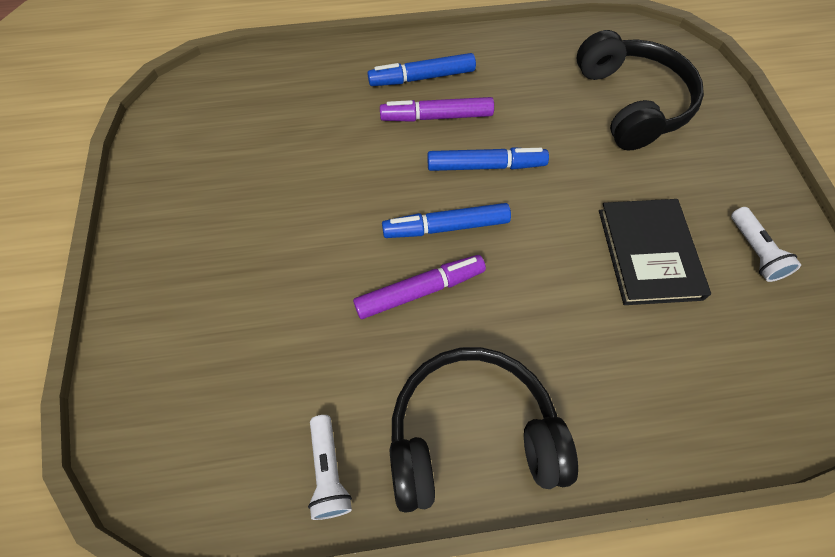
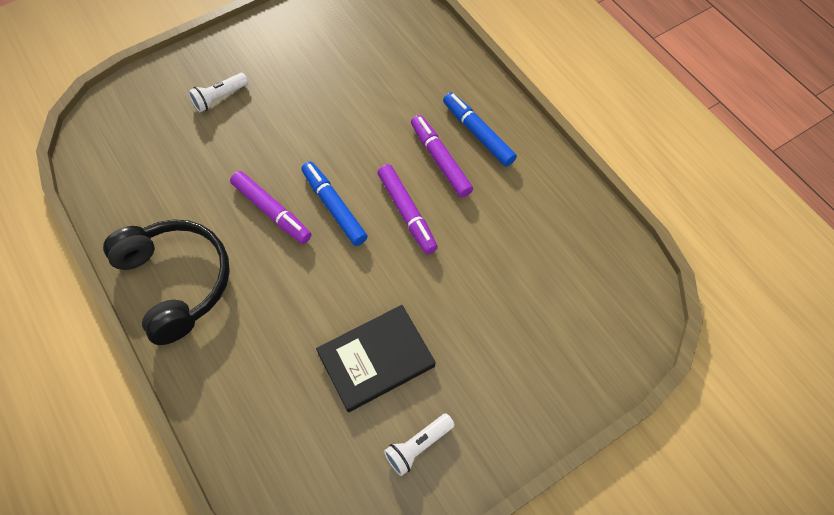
camera: 65 degrees right, 0 degrees up
white flashlight [308,415,352,520] -> white flashlight moved to [188,73,248,112]
blue marker [428,147,549,171] -> purple marker [377,164,438,254]
black headphones [577,30,704,151] -> none

